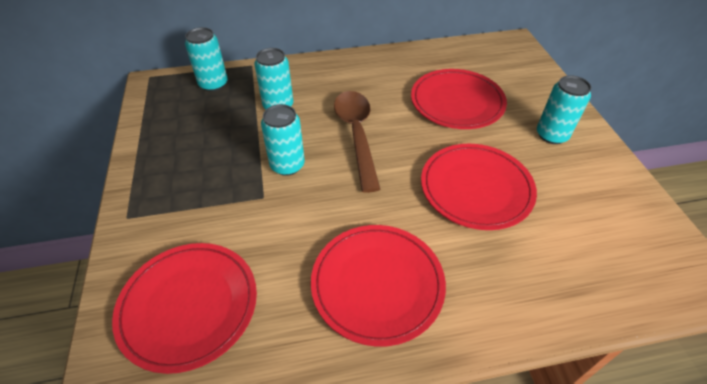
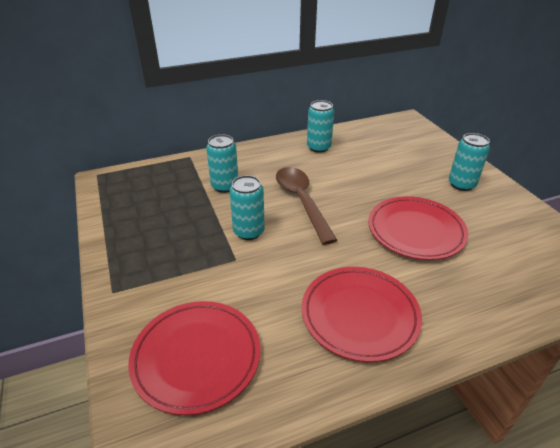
camera: 10 degrees left, 10 degrees down
turquoise can [185,27,228,92] -> turquoise can moved to [307,100,334,153]
red plate [411,69,507,129] -> none

